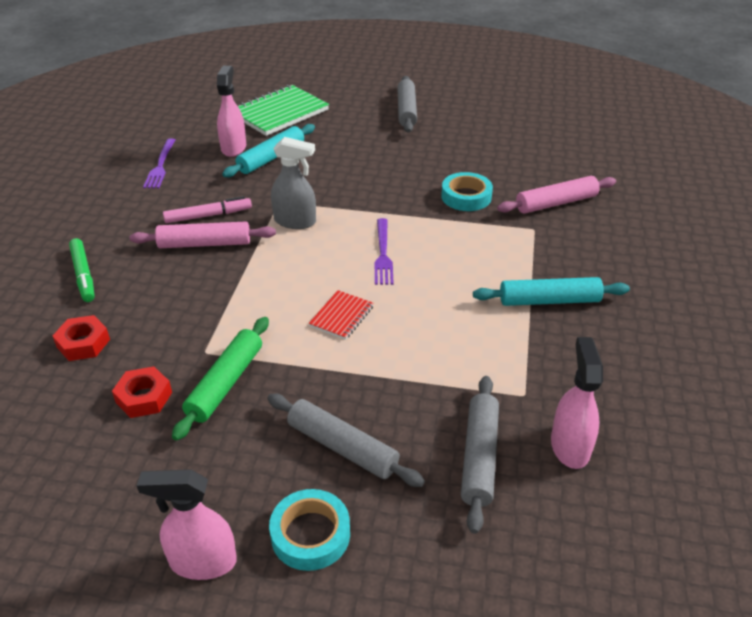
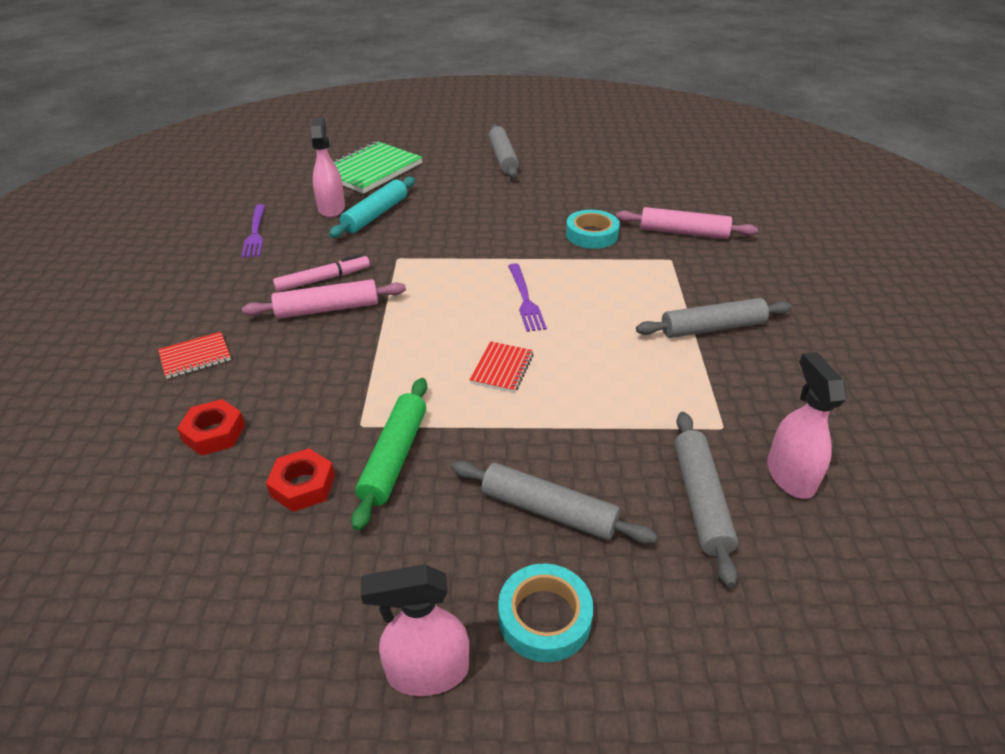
camera: 10 degrees left, 0 degrees up
green marker [69,238,95,302] -> red notebook [158,332,231,379]
grey spray bottle [271,137,316,229] -> none
turquoise rolling pin [473,277,630,306] -> grey rolling pin [636,298,792,338]
pink rolling pin [497,176,616,214] -> pink rolling pin turned 45 degrees clockwise [616,207,758,239]

